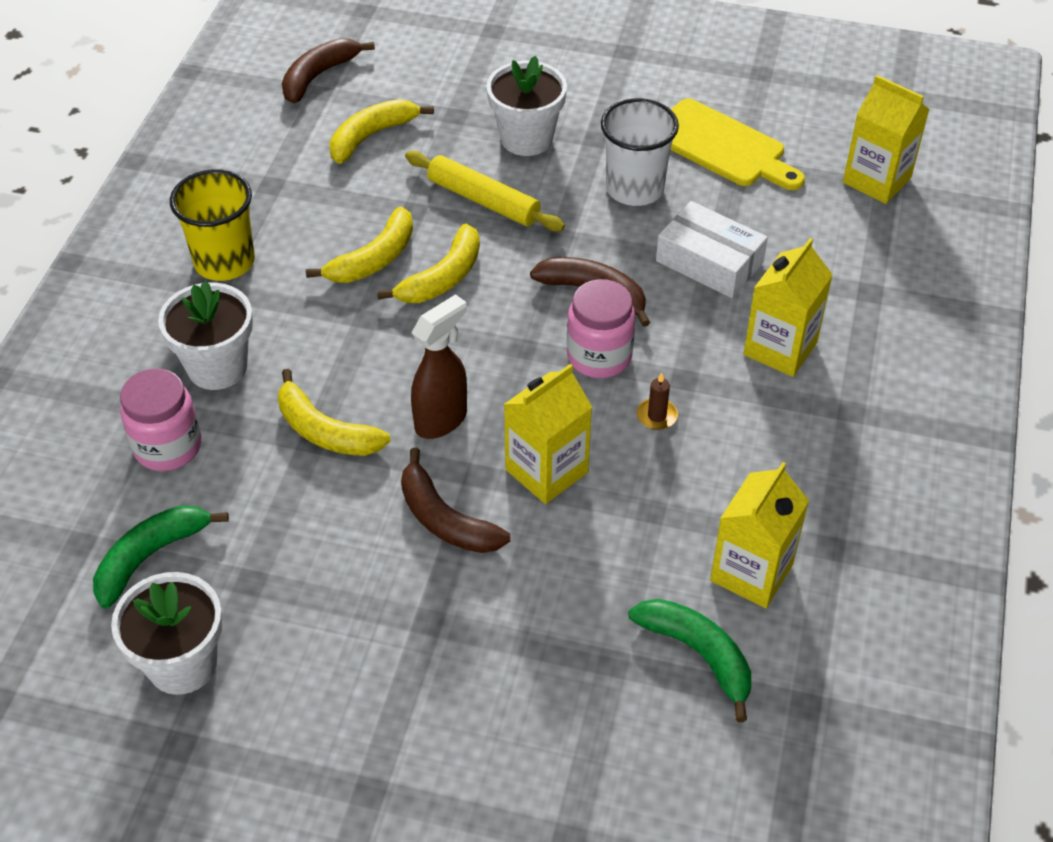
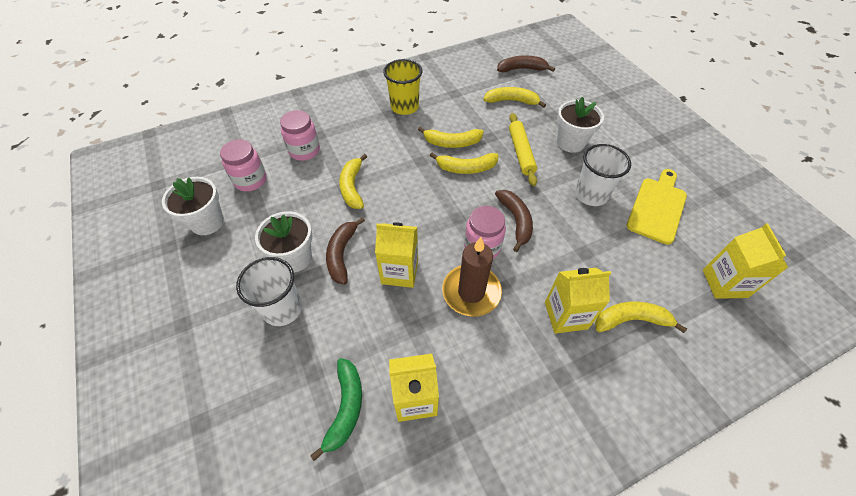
camera: 50 degrees right, 5 degrees up
green banana [93,505,229,609] -> pink jar [220,139,267,191]
white flower pot [158,281,253,390] -> white flower pot moved to [255,211,313,273]
brown spray bottle [411,294,467,439] -> none
brown candle [637,372,678,430] -> brown candle [442,237,502,316], size x2.46
white box [656,201,768,298] -> none
yellow cutting board [670,98,805,190] -> yellow cutting board turned 150 degrees counterclockwise [627,169,687,245]
none -> white cup [236,257,302,326]
none -> yellow banana [595,302,687,333]

